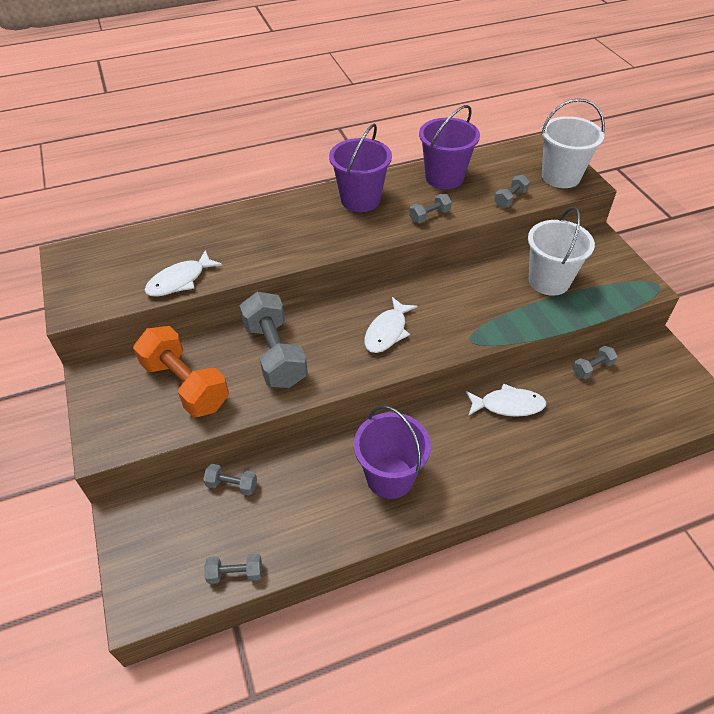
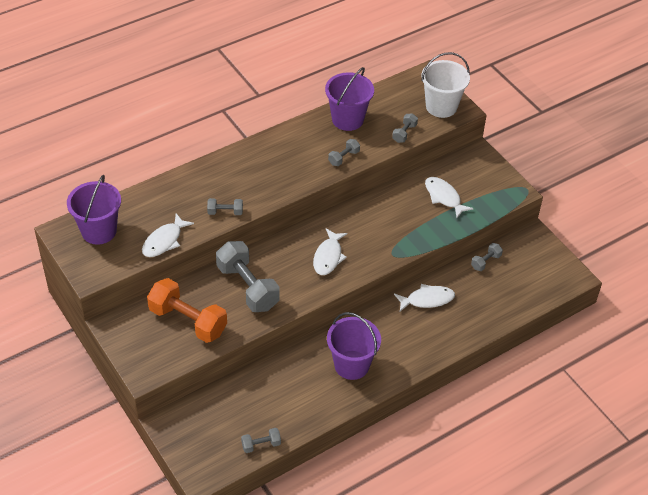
camera: 15 degrees left, 0 degrees up
grey dumbbell [203,464,257,496] -> grey dumbbell moved to [207,198,243,215]
purple bucket [329,124,392,212] -> purple bucket moved to [67,175,121,245]
white bucket [528,207,595,296] -> white fish [425,177,474,218]

